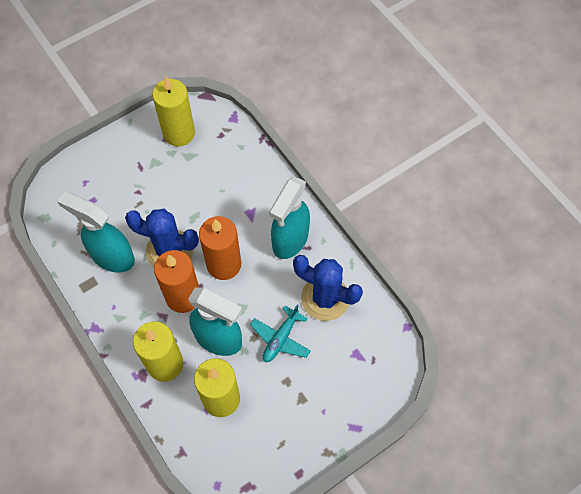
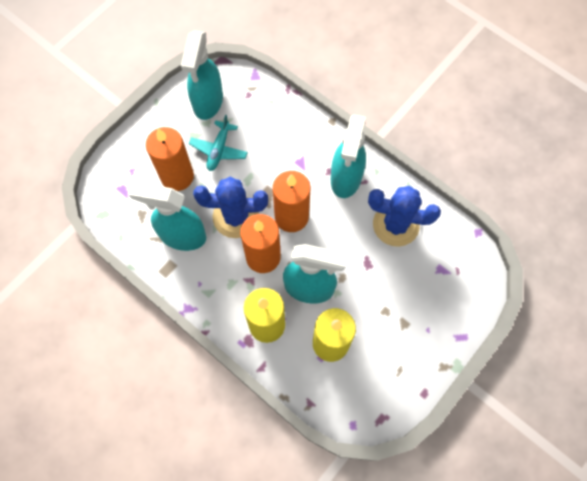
camera: 15 degrees left, 5 degrees up
yellow candle [152,76,195,147] -> turquoise spray bottle [181,30,223,120]
turquoise plane [250,305,311,362] -> turquoise plane moved to [189,115,248,171]
none -> orange candle [146,127,194,191]

